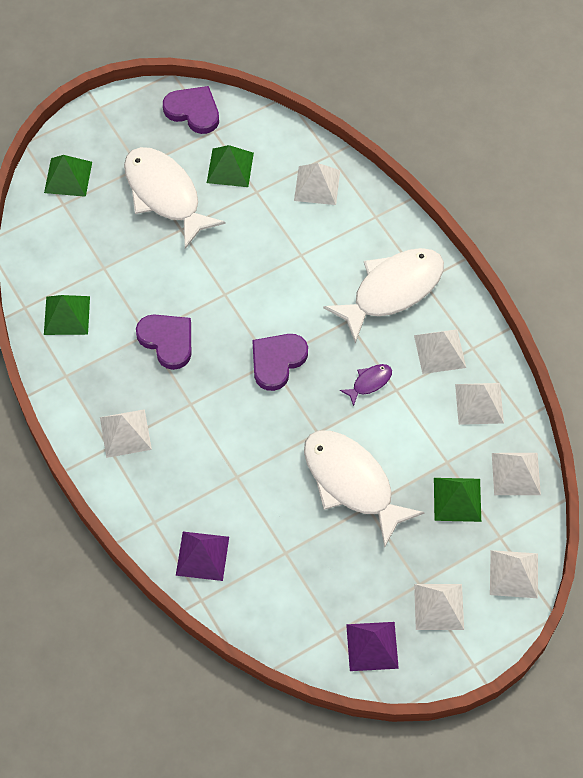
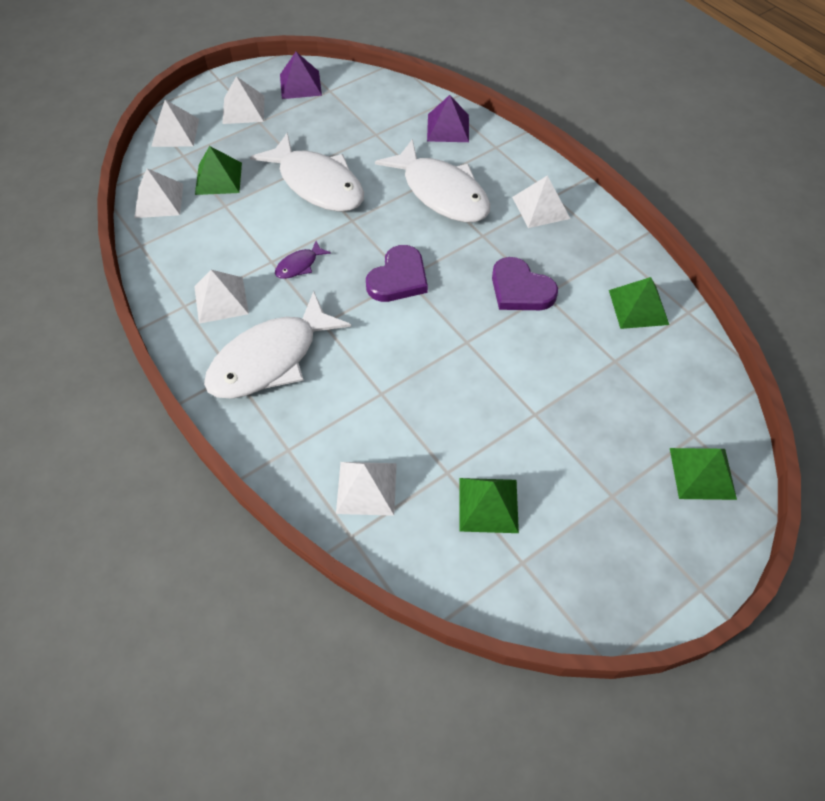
camera: 175 degrees right, 5 degrees down
white fish [124,147,226,249] -> white fish moved to [375,139,490,222]
purple heart [163,86,219,134] -> none
white pyramid [455,383,504,425] -> none

